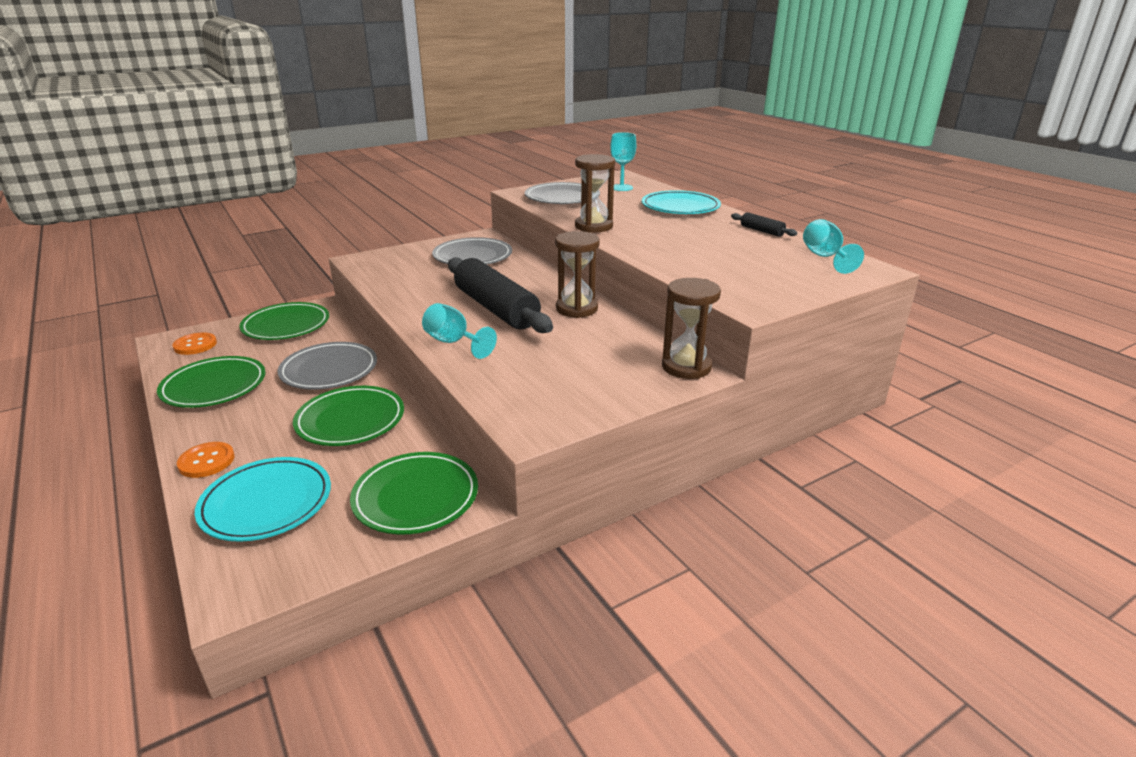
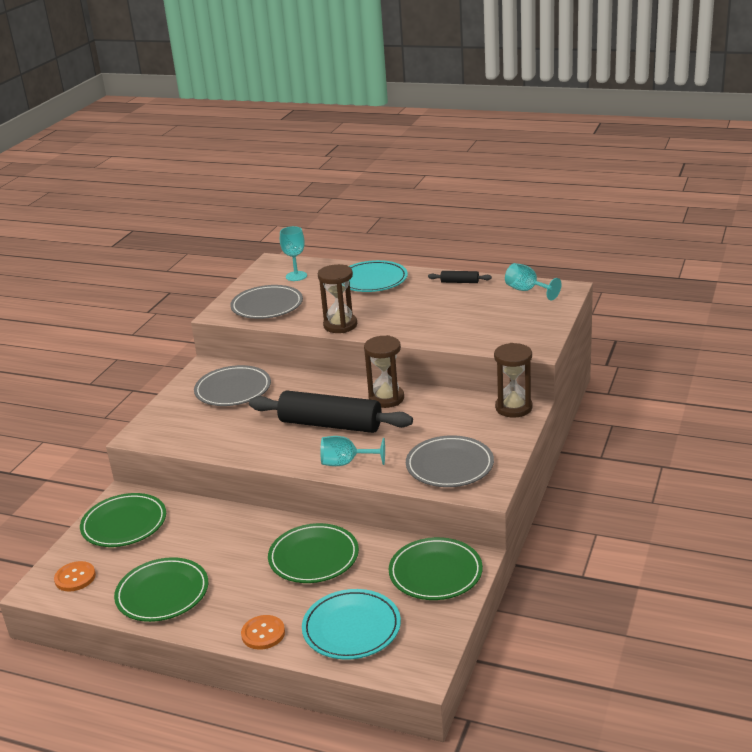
camera: 35 degrees left, 0 degrees up
grey plate [278,342,377,390] -> grey plate moved to [406,435,494,487]

